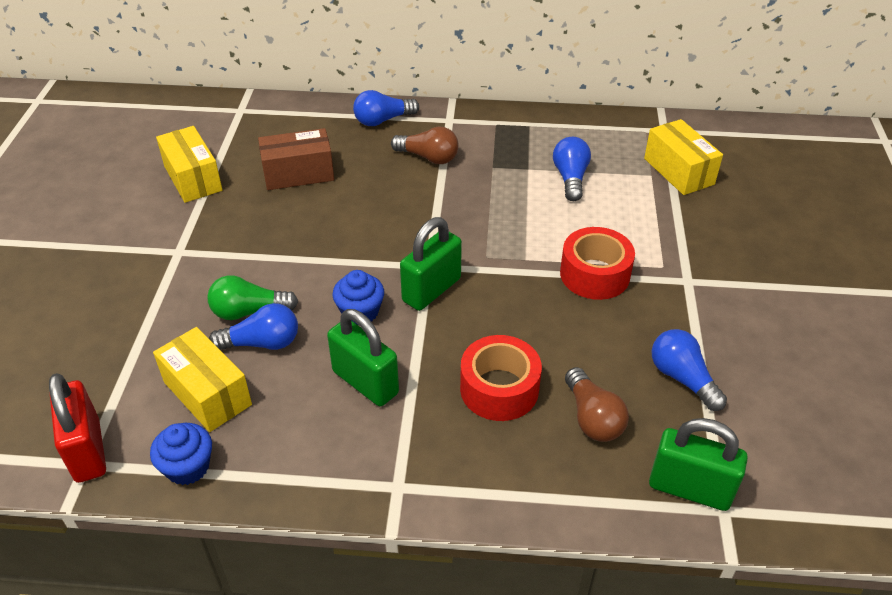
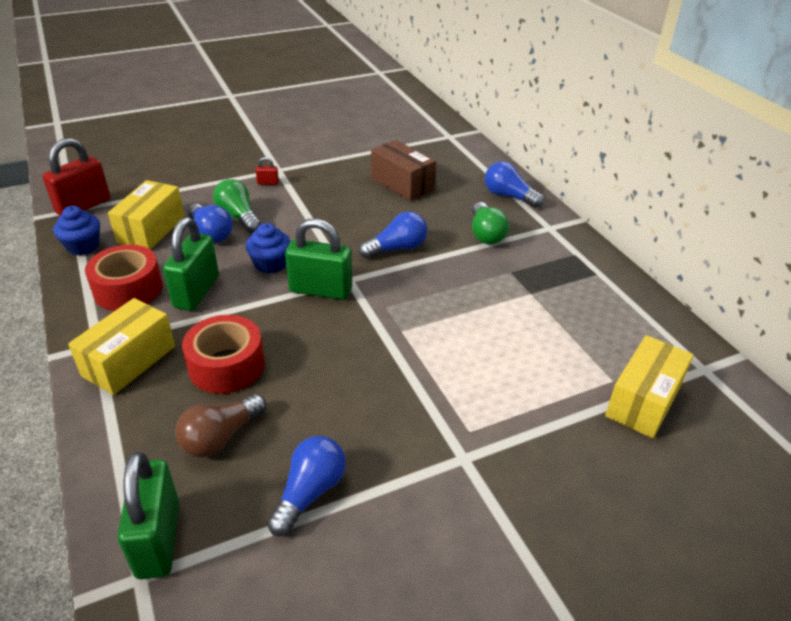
camera: 60 degrees right, 5 degrees down
yellow box [156,126,222,203] -> yellow box moved to [68,298,175,395]
brown light bulb [391,127,458,164] -> green light bulb [472,202,509,245]
blue light bulb [553,137,591,201] -> blue light bulb moved to [359,211,427,259]
red tape [560,227,635,300] -> red tape moved to [85,245,163,311]
none -> red padlock [255,157,279,185]

